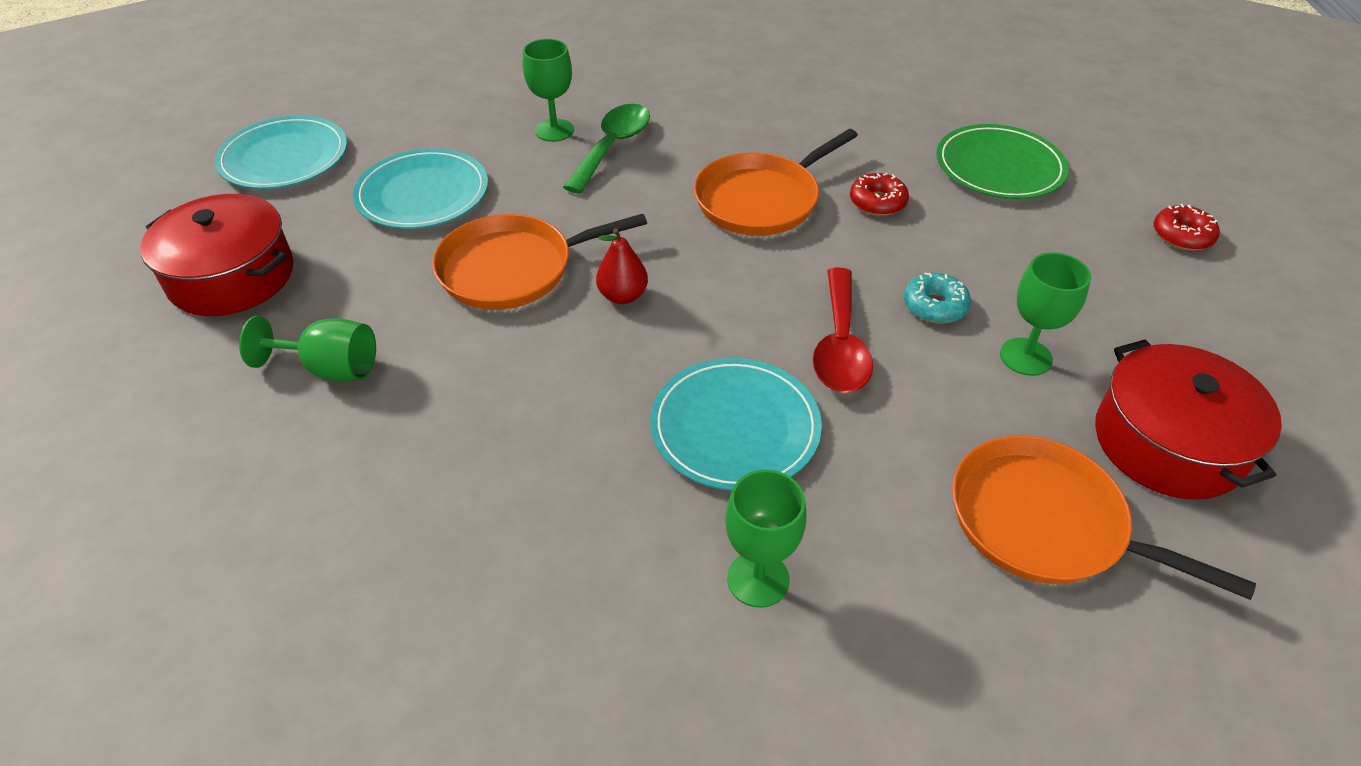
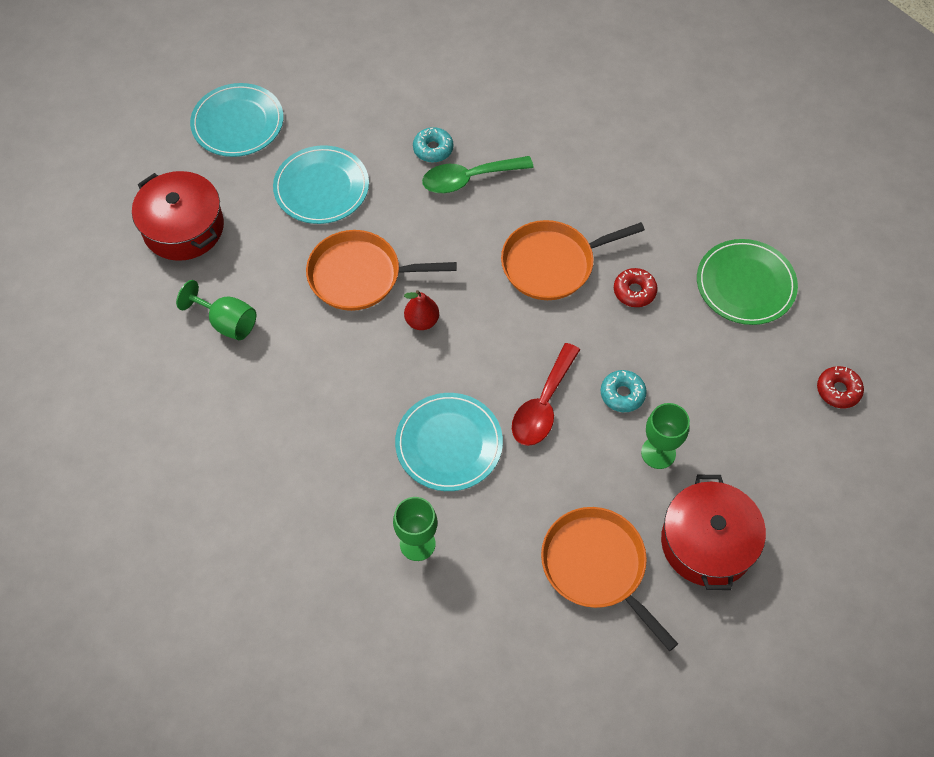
camera: 20 degrees right, 15 degrees up
green goblet [523,39,574,142] -> turquoise donut [413,127,454,163]
green spoon [563,104,650,194] -> green spoon turned 150 degrees counterclockwise [422,156,534,193]

